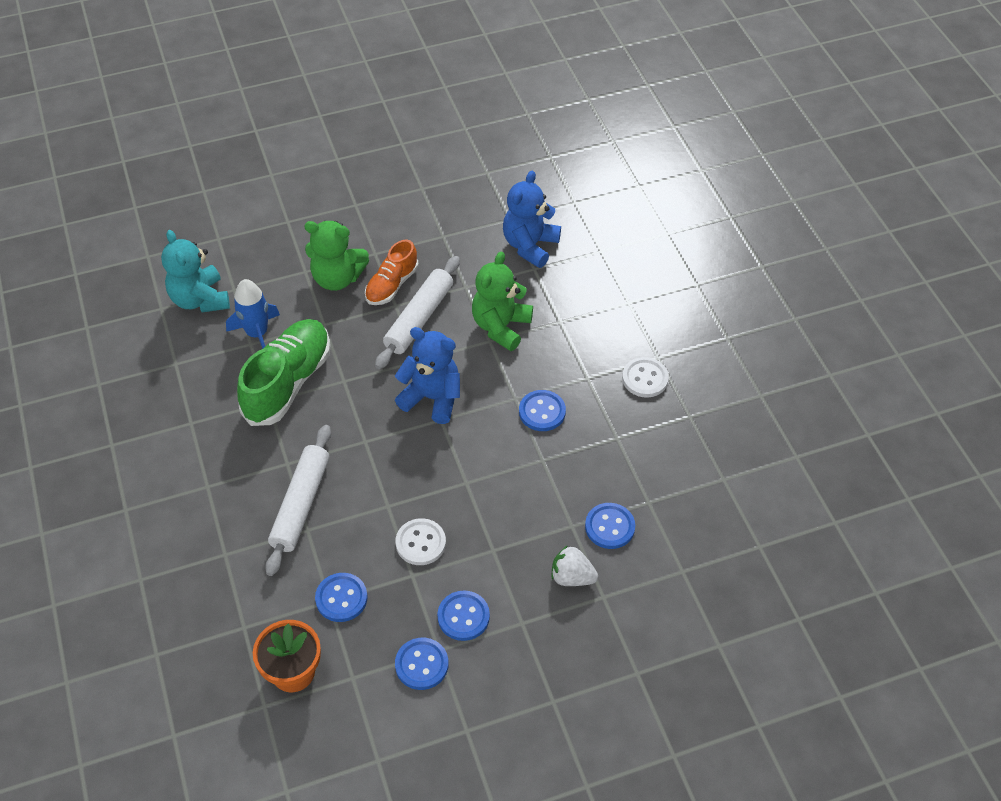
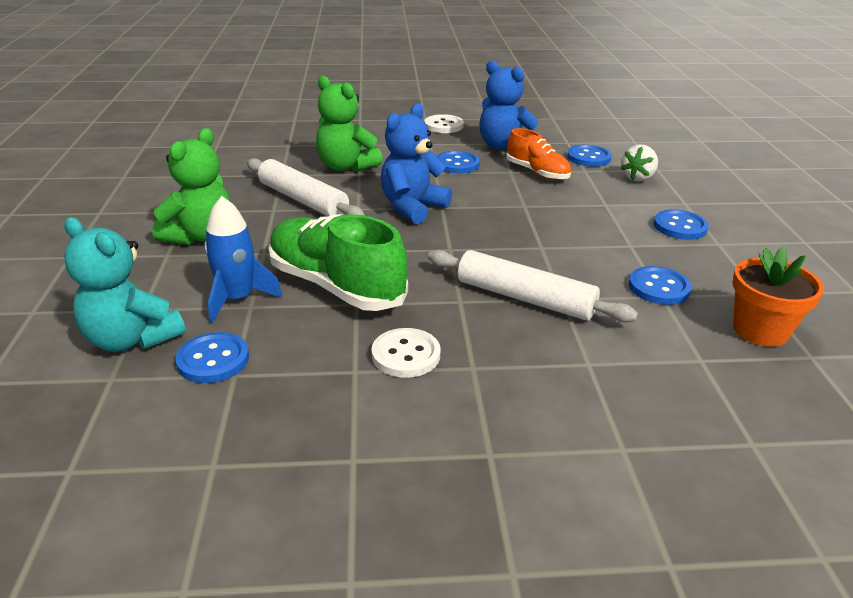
camera: 75 degrees left, 20 degrees down
turquoise teddy bear [161,230,230,312] -> turquoise teddy bear turned 45 degrees clockwise [64,217,186,352]
orange shoe [365,240,418,305] -> orange shoe moved to [506,128,571,180]
white button [395,518,446,565] -> white button moved to [371,328,441,378]
blue button [395,638,449,690] -> blue button moved to [175,332,249,383]
blue teddy bear [503,171,561,268] -> blue teddy bear moved to [479,60,538,150]

